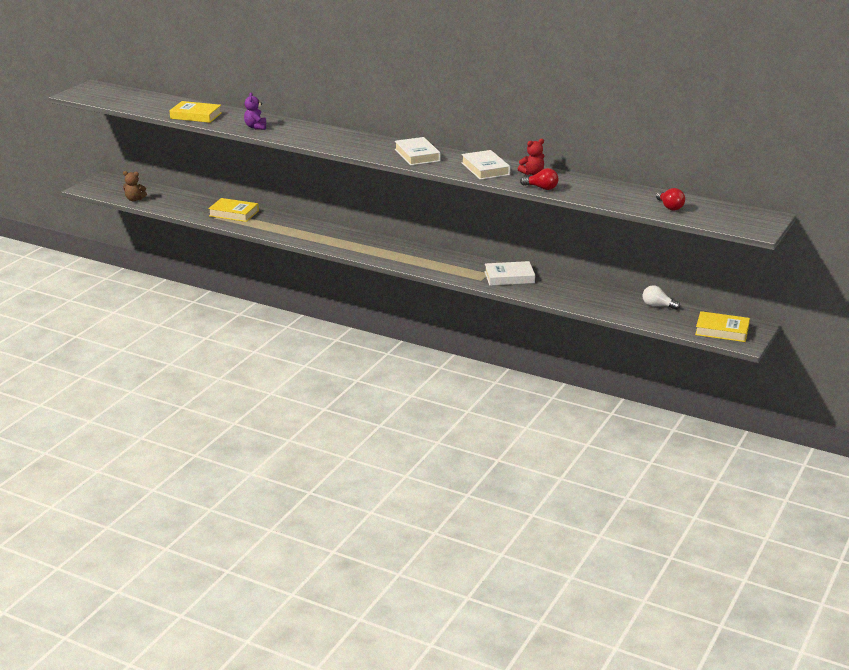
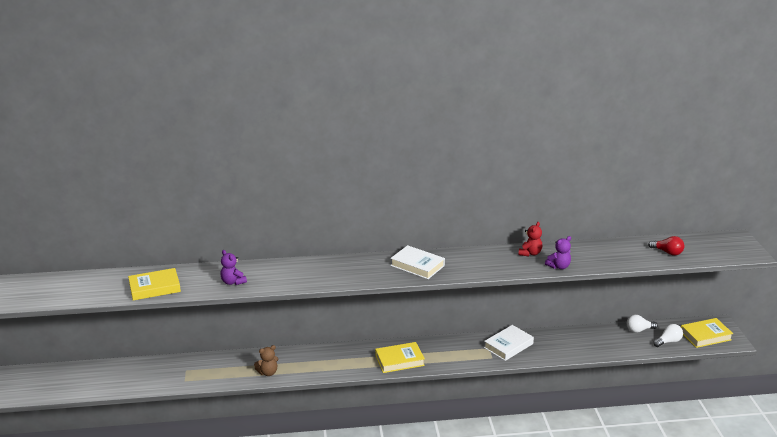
camera: 35 degrees left, 0 degrees up
brown teddy bear [123,171,147,201] -> brown teddy bear moved to [254,345,278,376]
yellow book [208,198,259,222] -> yellow book moved to [375,342,425,373]
white book [461,150,510,180] -> none
red light bulb [520,168,558,190] -> purple teddy bear [545,236,571,269]
none -> white light bulb [653,324,683,347]

